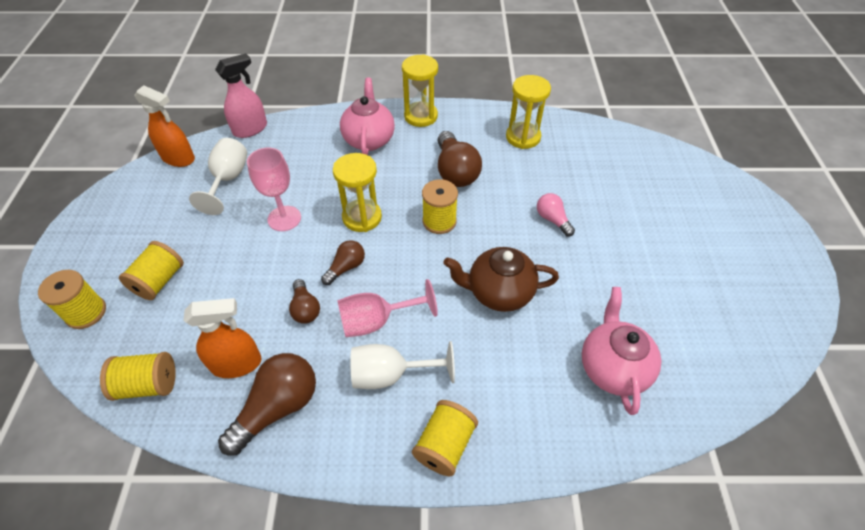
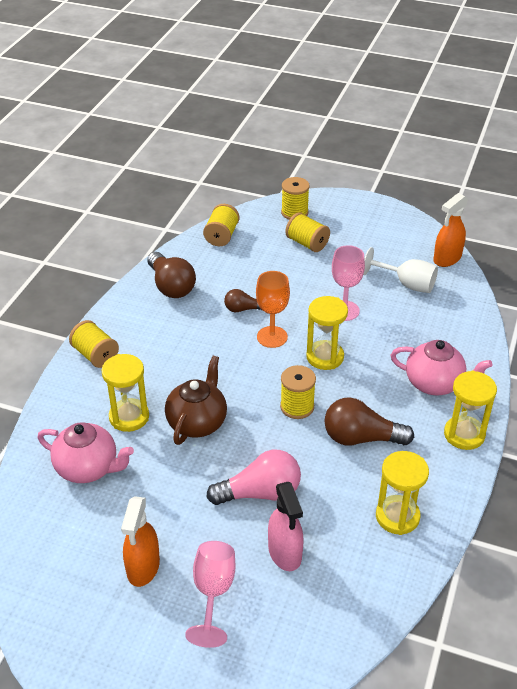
camera: 110 degrees right, 10 degrees down
orange spray bottle [183,298,262,378] -> orange spray bottle moved to [121,496,160,587]
pink spray bottle [215,53,267,138] -> pink spray bottle moved to [268,482,304,571]
brown light bulb [321,240,365,285] -> orange goblet [256,271,290,348]
pink goblet [337,279,438,337] -> pink goblet moved to [185,541,235,648]
white goblet [350,341,455,389] -> none
pink light bulb [537,193,575,236] -> pink light bulb [206,450,301,505], size x1.76
none -> yellow hourglass [102,354,149,432]

